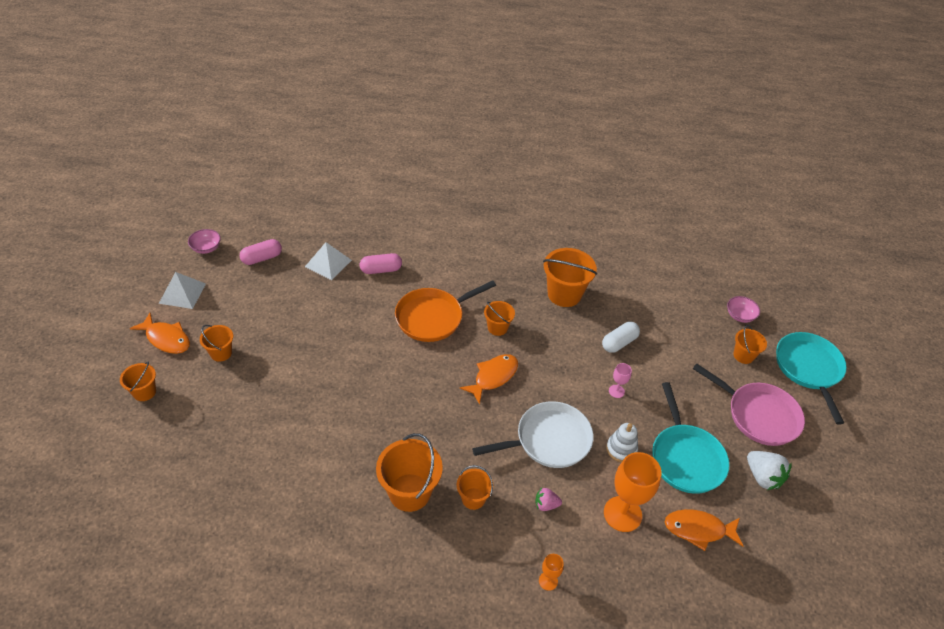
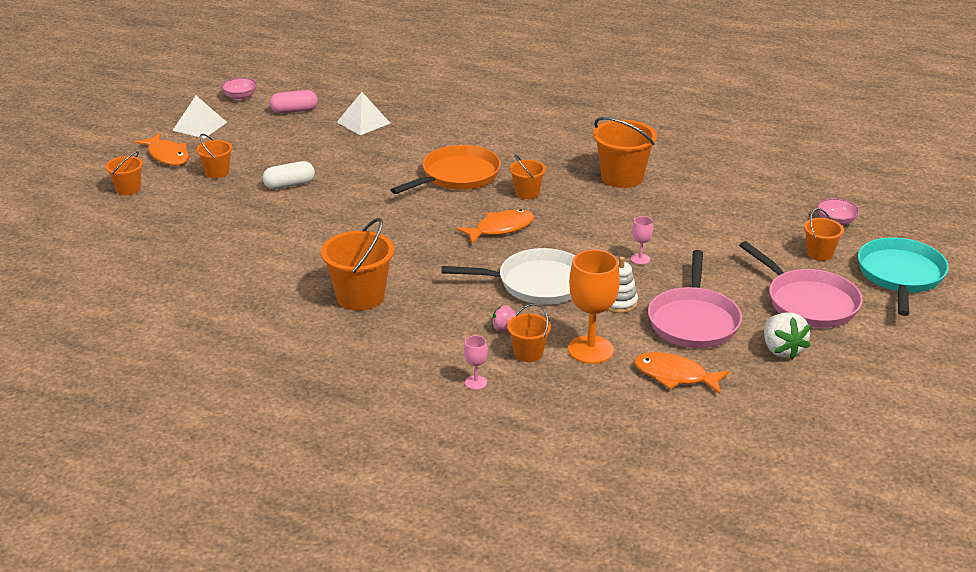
camera: 20 degrees right, 15 degrees down
pink capsule [360,253,402,274] -> none
orange pan [395,280,496,342] -> orange pan turned 150 degrees clockwise [391,145,501,194]
orange bucket [457,465,494,510] -> orange bucket moved to [507,304,551,362]
orange goblet [539,554,564,591] -> pink goblet [464,335,488,390]
white capsule [602,322,640,353] -> white capsule moved to [263,161,315,189]
turquoise pan [652,382,730,494] -> pink pan [648,250,742,348]

